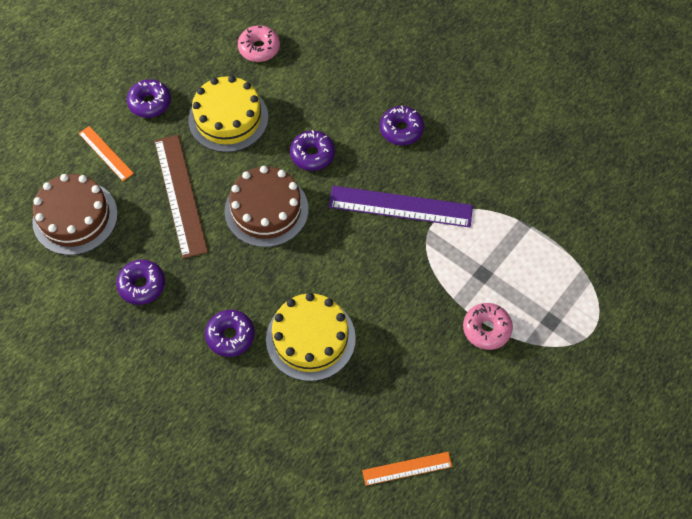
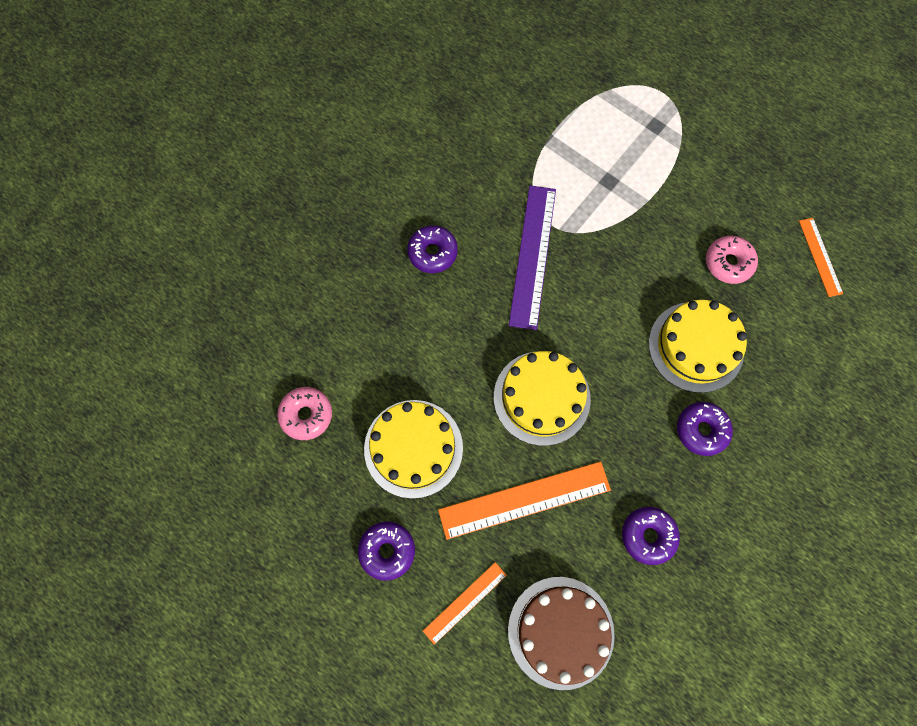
camera: 90 degrees left, 10 degrees up
brown ruler [154,135,208,259] -> orange ruler [438,461,611,540]
brown cake [225,166,309,247] -> yellow cake [494,351,591,446]
purple donut [290,130,335,171] -> none
pink donut [463,303,513,350] -> pink donut moved to [706,236,758,284]

